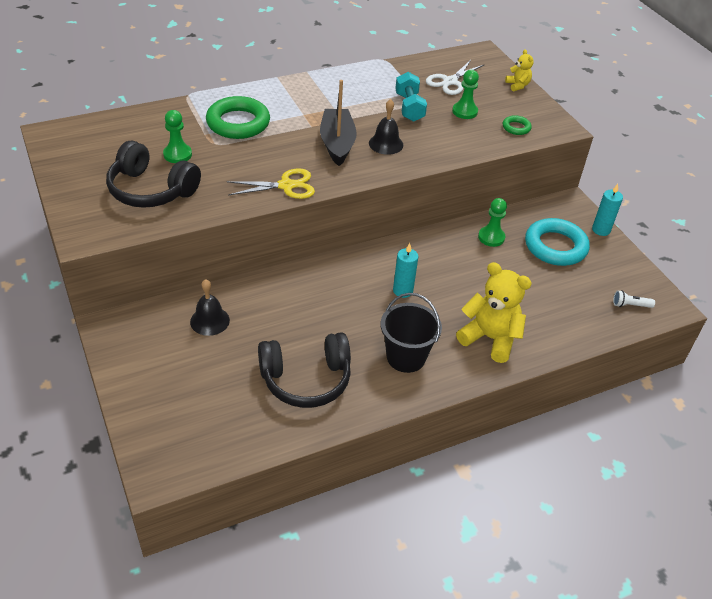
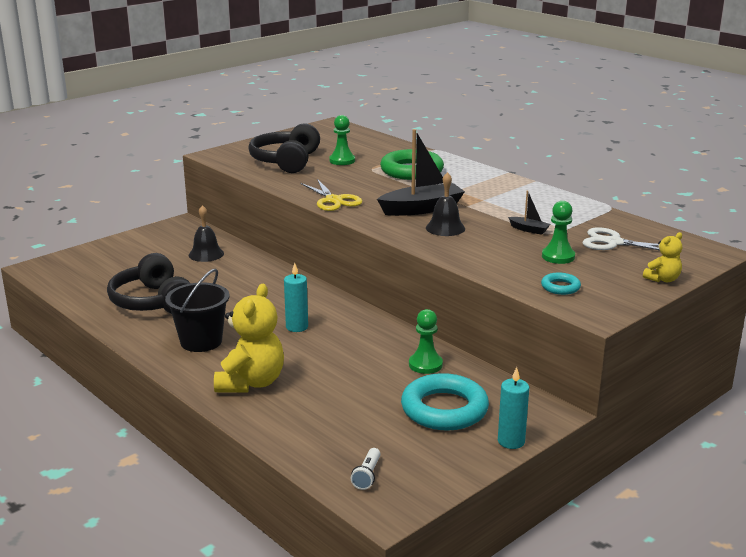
camera: 75 degrees right, 20 degrees down
turquoise dumbbell [395,72,427,122] -> black boat [508,191,550,235]
green ring [503,115,532,135] -> turquoise ring [541,273,581,295]
white flashlight [613,290,655,308] -> white flashlight turned 150 degrees counterclockwise [351,448,381,490]

